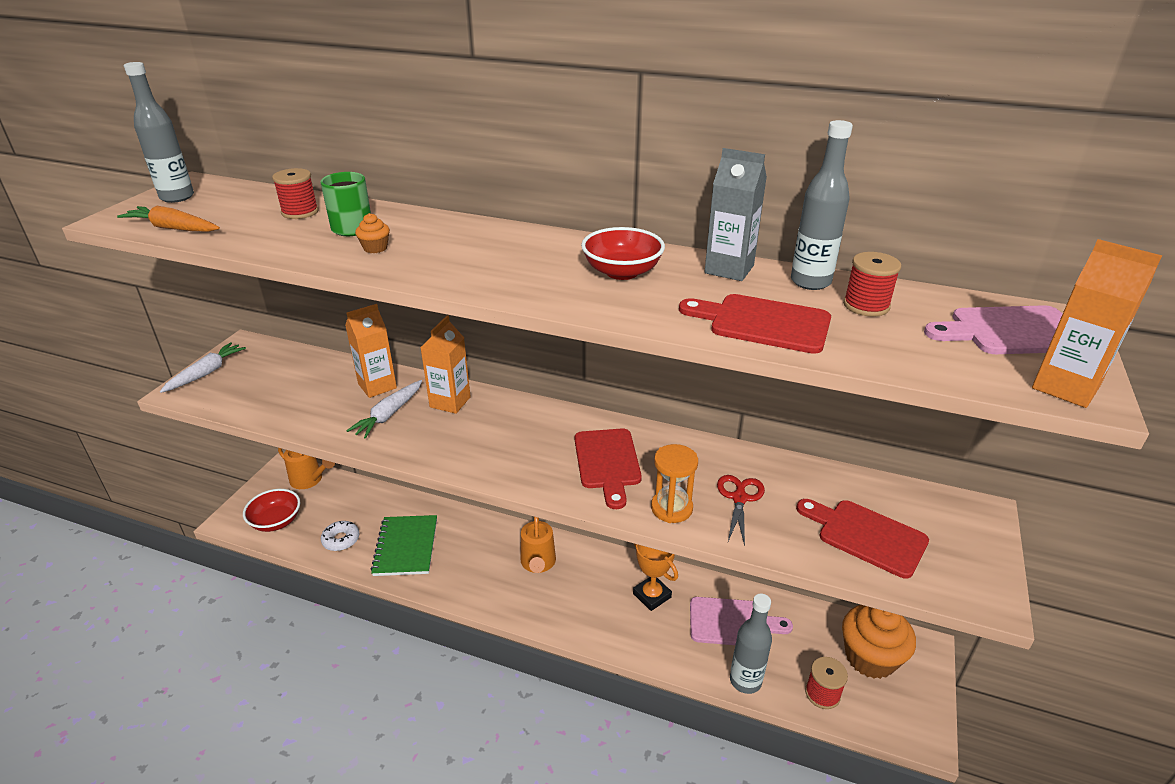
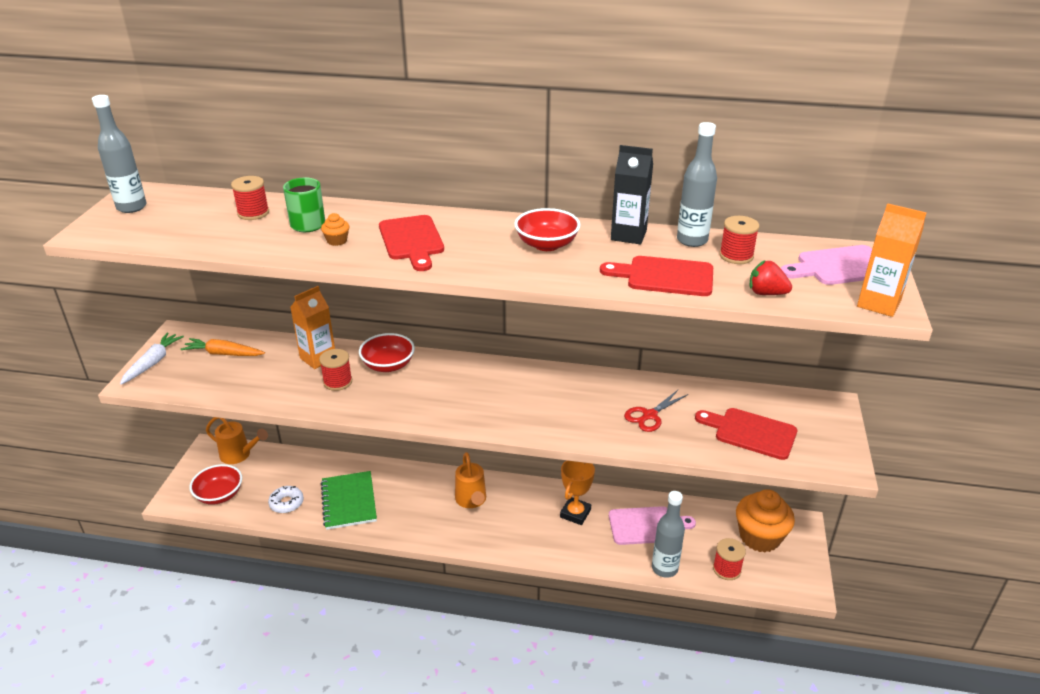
camera: 10 degrees left, 0 degrees up
orange carrot [117,206,220,232] -> orange carrot moved to [180,338,265,356]
white carrot [346,380,422,439] -> red spool [319,349,352,391]
orange carton [420,315,471,414] -> red bowl [359,333,415,372]
red cutting board [575,429,642,509] -> red cutting board moved to [379,215,444,271]
orange trophy [633,544,678,611] -> orange trophy turned 75 degrees clockwise [560,460,595,525]
orange hourglass [651,444,698,523] -> none
grey carton [705,148,767,281] -> black carton [611,145,653,244]
red scissors [717,475,765,546] -> red scissors turned 135 degrees counterclockwise [624,390,688,432]
none -> red strawberry [750,260,792,295]

